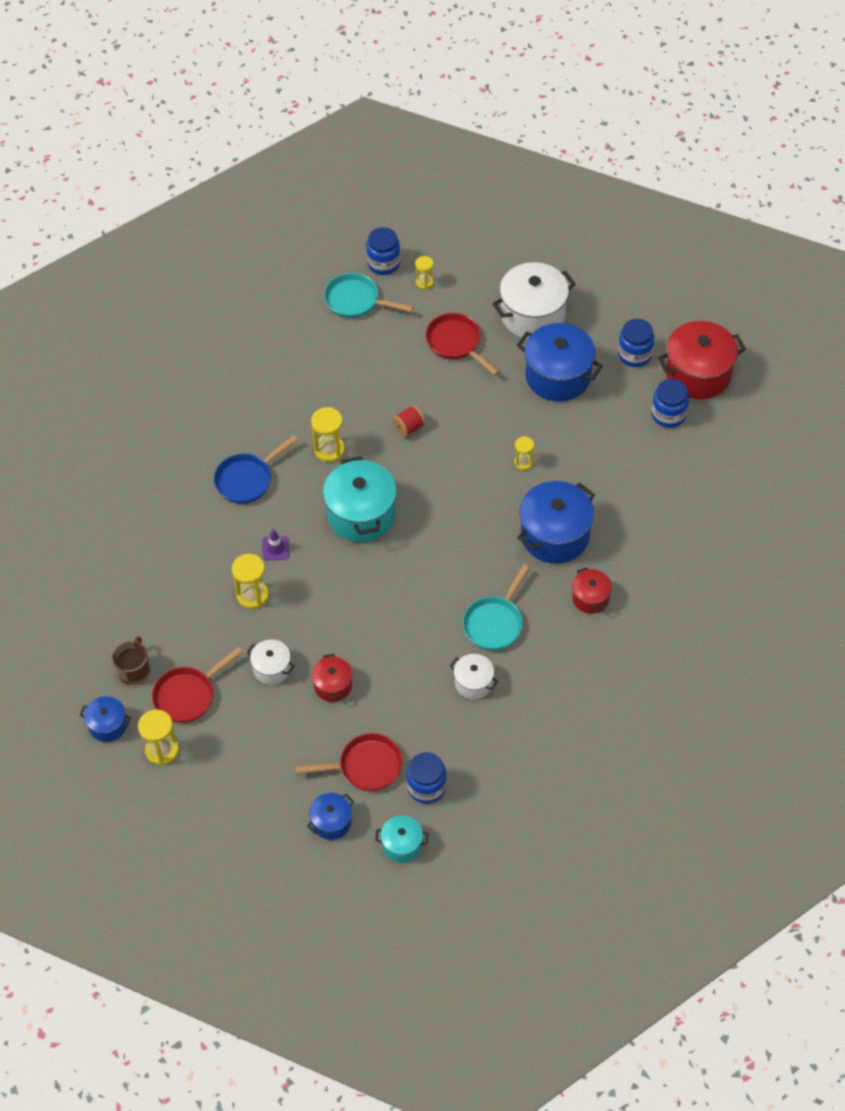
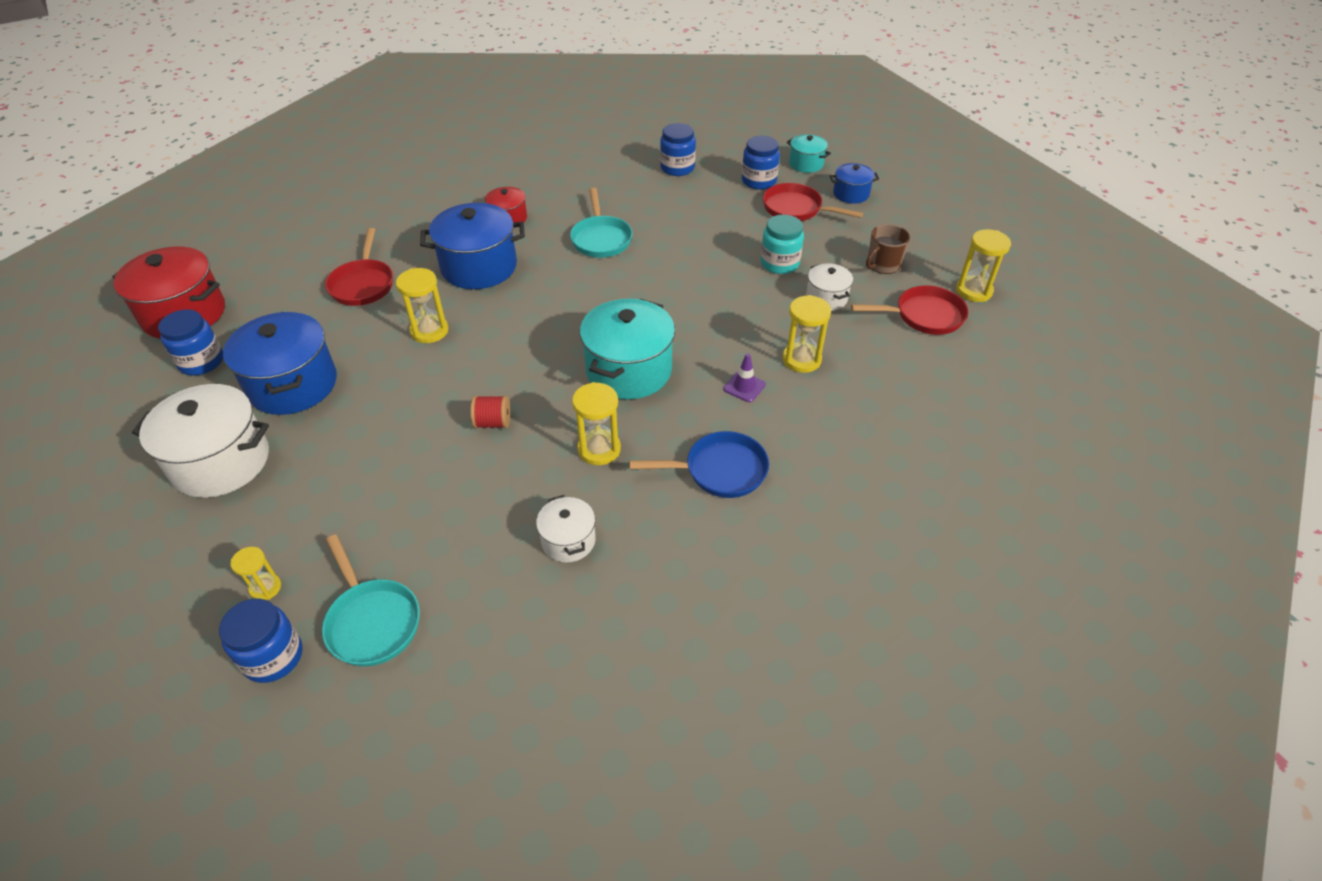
camera: 145 degrees left, 10 degrees down
blue pot [80,696,131,742] -> none
brown mug [112,636,150,685] -> brown mug moved to [866,224,910,274]
red pot [312,654,352,702] -> turquoise jar [761,215,804,274]
red pan [425,313,500,375] -> red pan moved to [325,228,393,306]
white pot [450,654,498,699] -> white pot moved to [536,495,596,562]
turquoise pan [463,564,530,650] -> turquoise pan turned 105 degrees clockwise [570,188,633,258]
yellow hourglass [514,436,534,470] -> yellow hourglass [396,268,448,343], size x1.62
blue jar [652,379,689,428] -> blue jar moved to [660,123,696,176]

